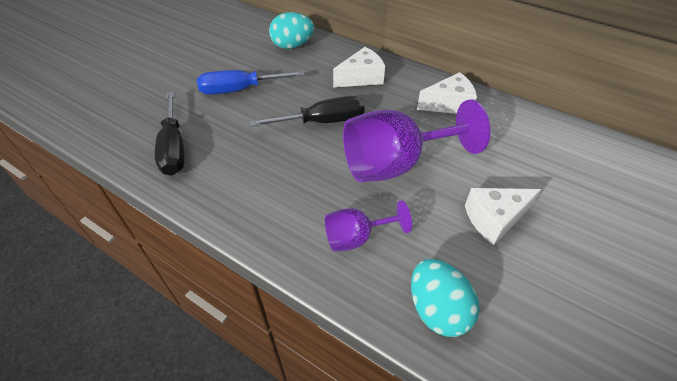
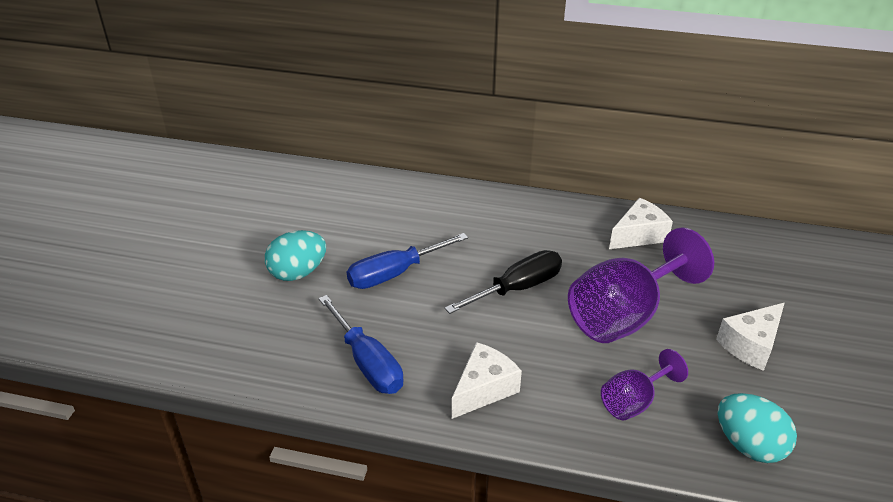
camera: 20 degrees left, 10 degrees down
black screwdriver [155,91,185,175] -> blue screwdriver [319,295,403,394]
turquoise egg [269,12,314,49] -> turquoise egg moved to [265,230,326,281]
white cheese [333,47,385,87] -> white cheese moved to [452,342,522,419]

